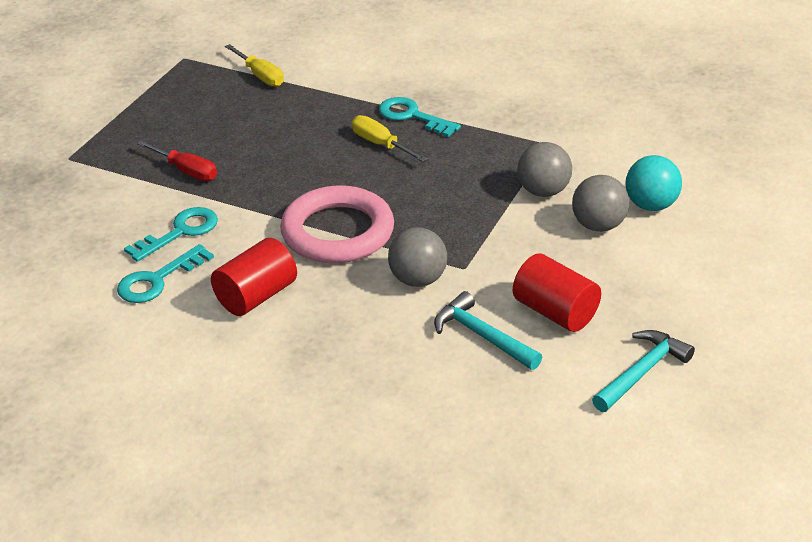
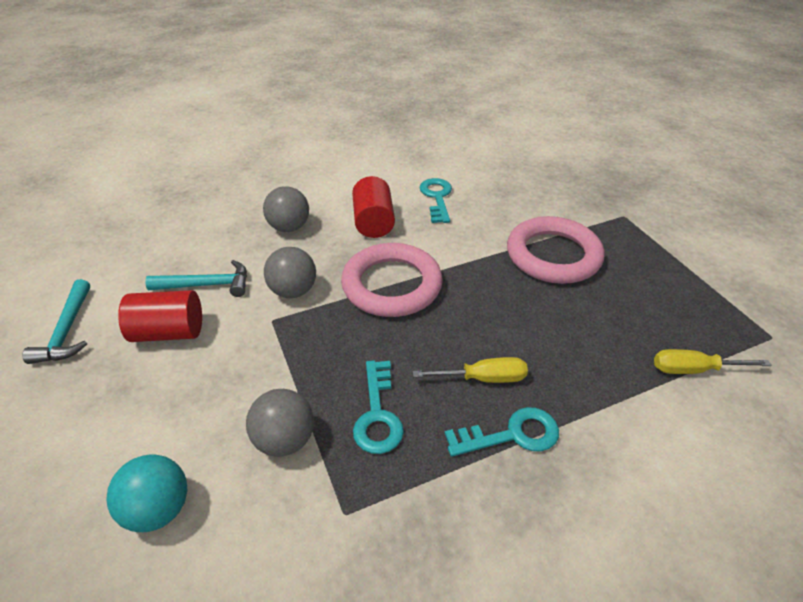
camera: 130 degrees right, 5 degrees up
turquoise key [124,207,218,262] -> turquoise key moved to [353,360,404,454]
red screwdriver [137,140,217,181] -> pink ring [507,216,605,284]
grey ball [572,175,629,232] -> grey ball moved to [263,186,309,232]

